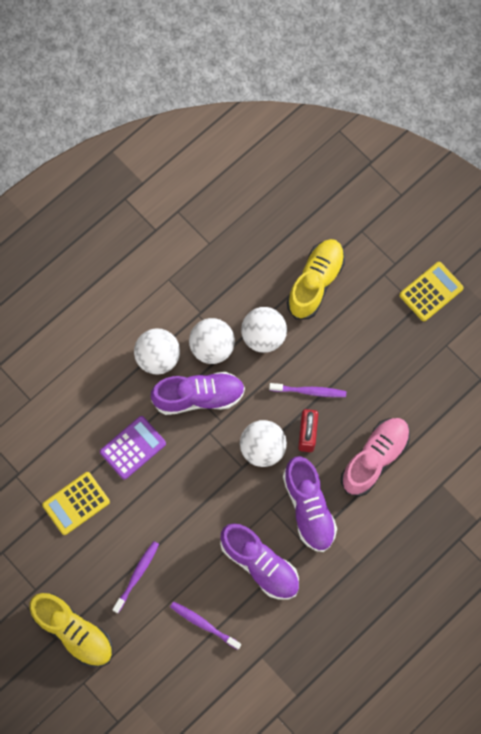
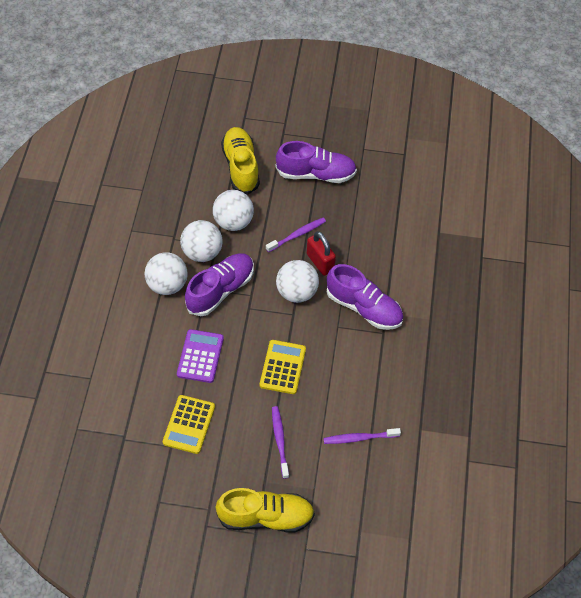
camera: 40 degrees left, 15 degrees down
purple shoe [220,523,299,600] -> purple shoe moved to [276,141,357,183]
pink shoe [341,418,410,496] -> none
yellow calculator [400,262,464,321] -> yellow calculator moved to [260,340,306,394]

